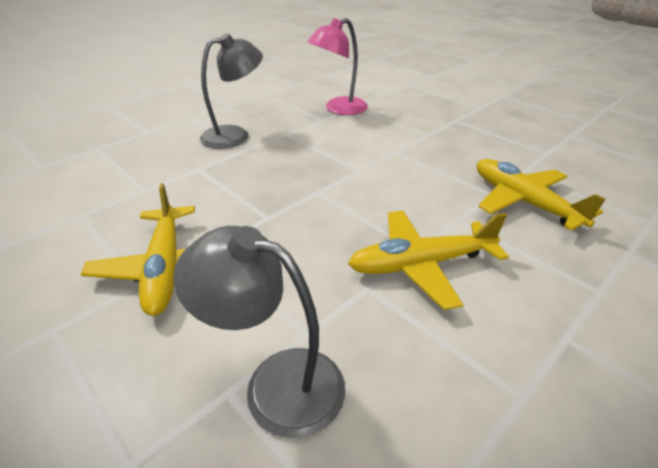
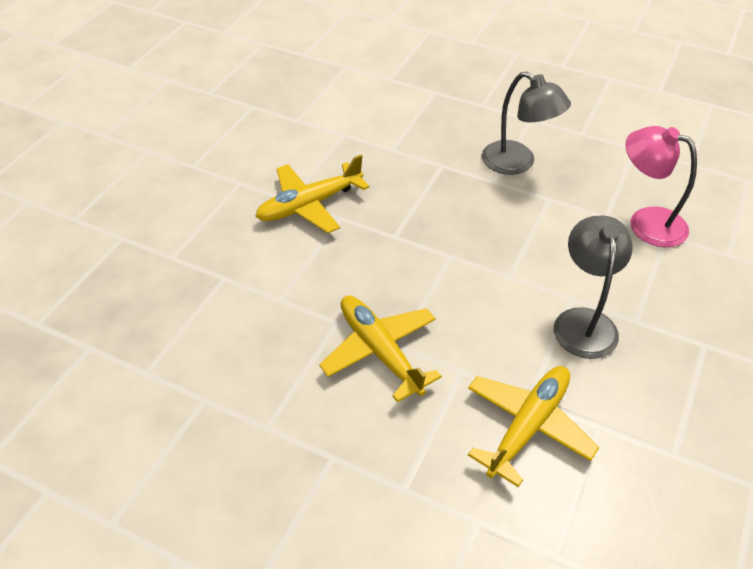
camera: 70 degrees right, 10 degrees up
grey lamp [173,226,345,438] -> grey lamp moved to [554,215,633,359]

